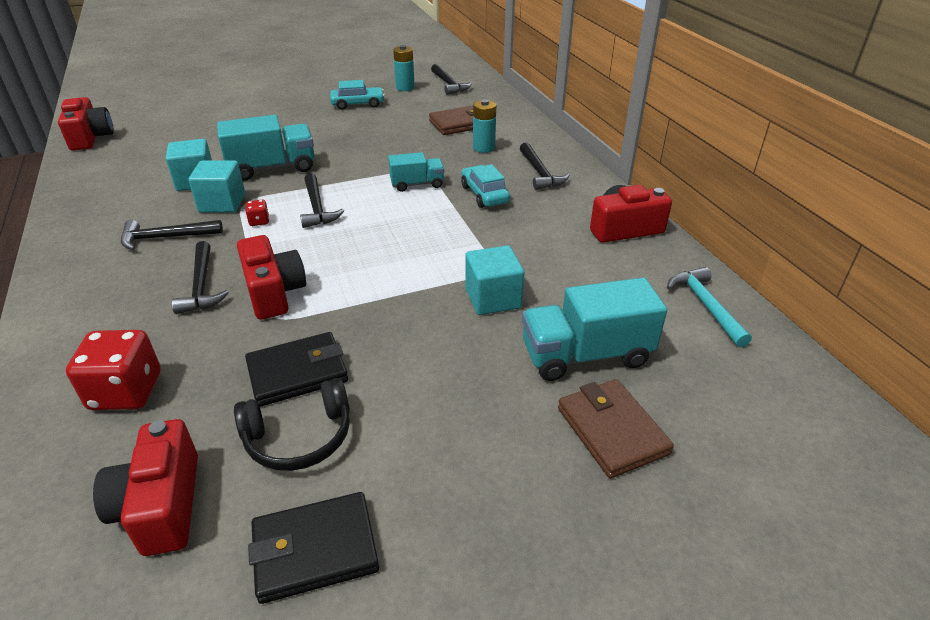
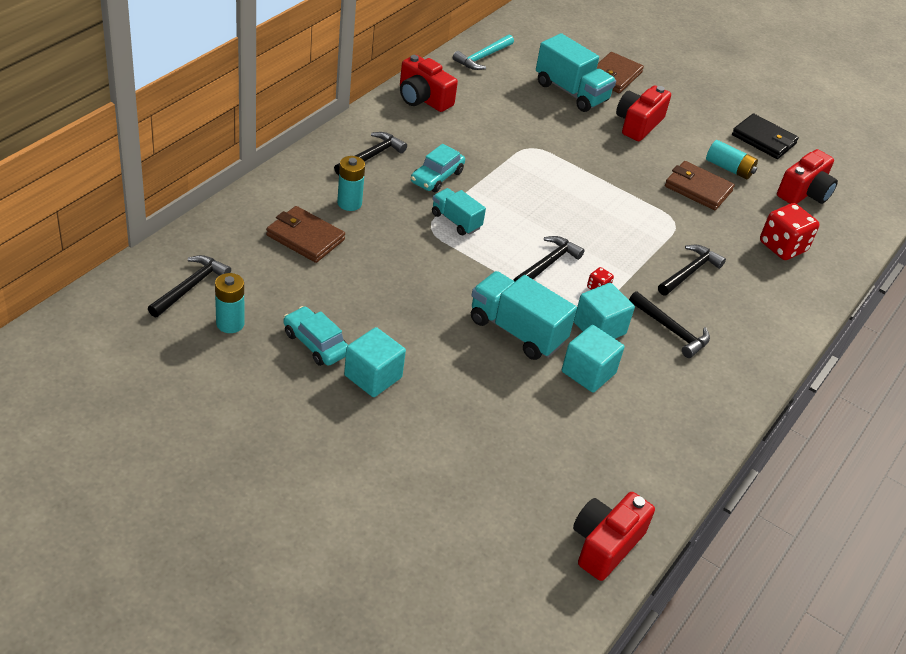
camera: 130 degrees left, 5 degrees up
black headphones [234,378,350,471] -> turquoise battery [706,140,758,179]
red camera [237,235,306,320] -> red camera moved to [616,85,671,141]
black wallet [245,332,348,407] -> brown wallet [665,161,735,210]
turquoise cube [465,245,525,315] -> turquoise cube moved to [344,327,406,397]

